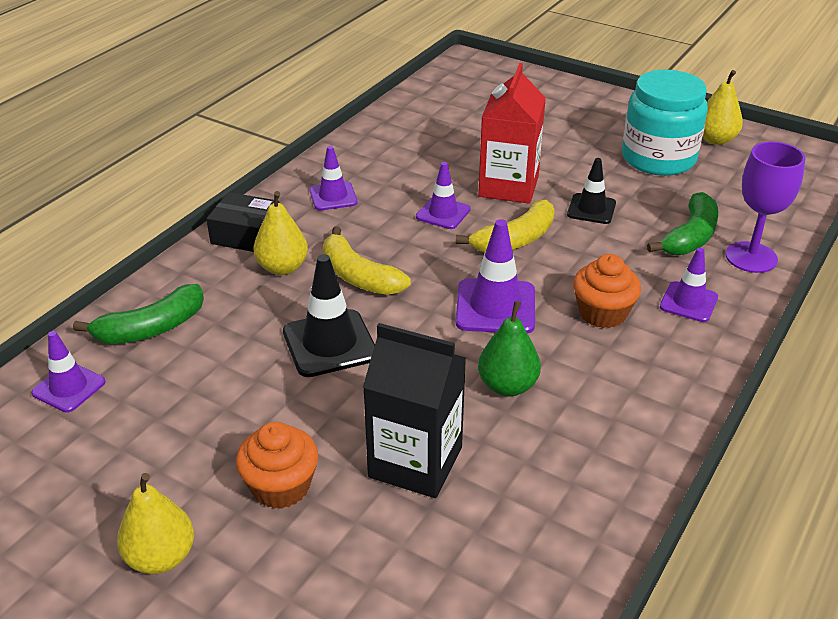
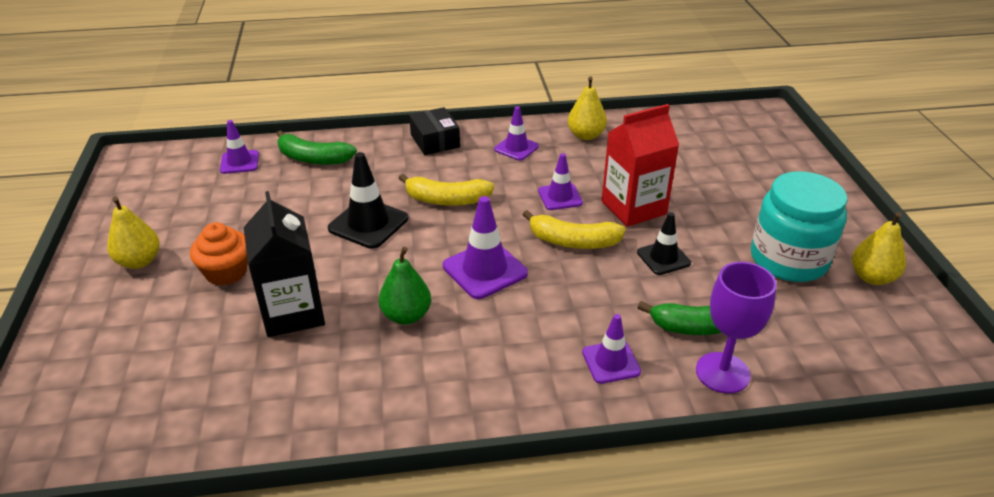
camera: 50 degrees right, 0 degrees up
yellow pear [253,191,308,275] -> yellow pear moved to [568,77,607,140]
yellow banana [323,227,411,295] -> yellow banana turned 90 degrees counterclockwise [399,174,494,206]
orange cupcake [573,254,641,328] -> none

